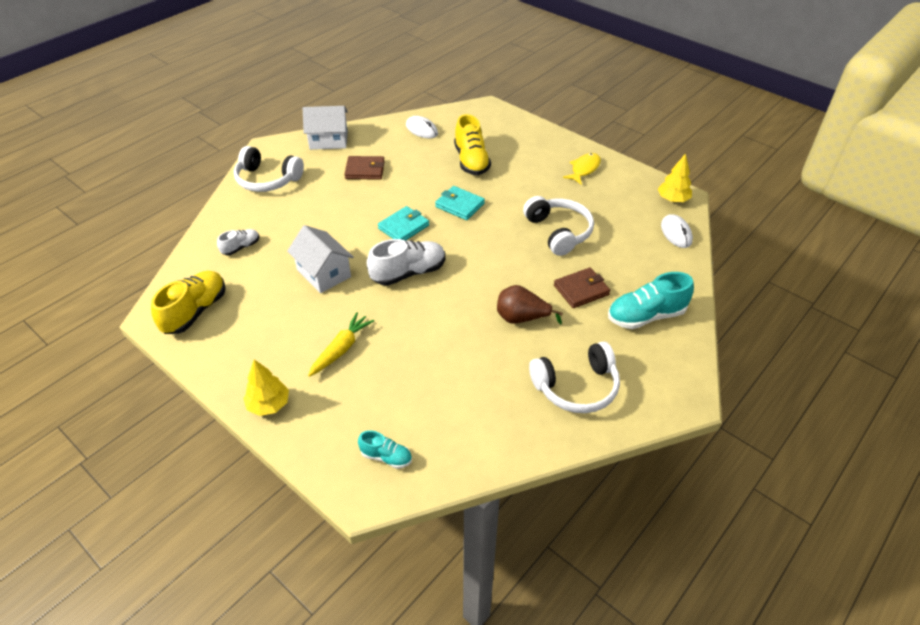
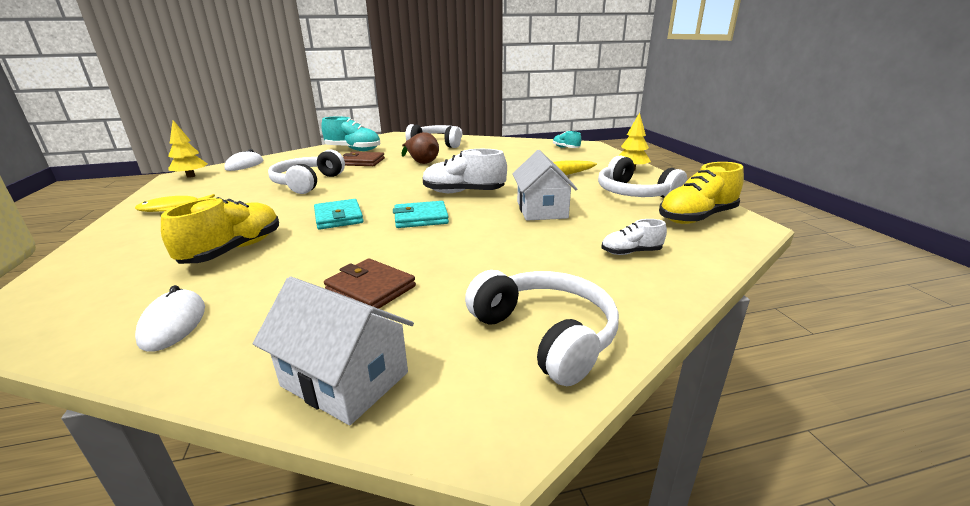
camera: 145 degrees left, 20 degrees down
none -> white headphones [598,156,687,198]

